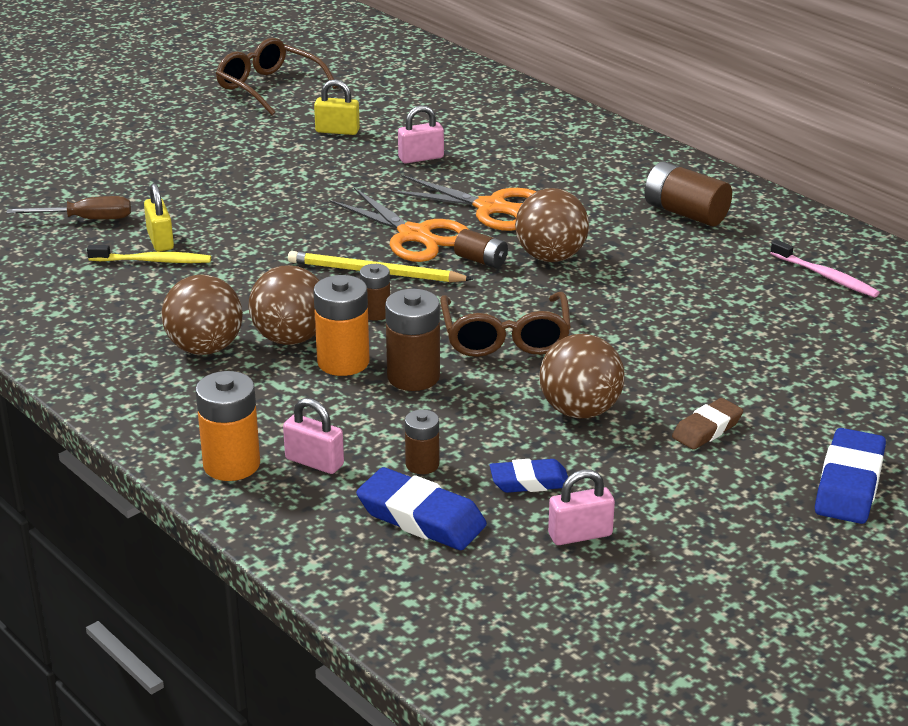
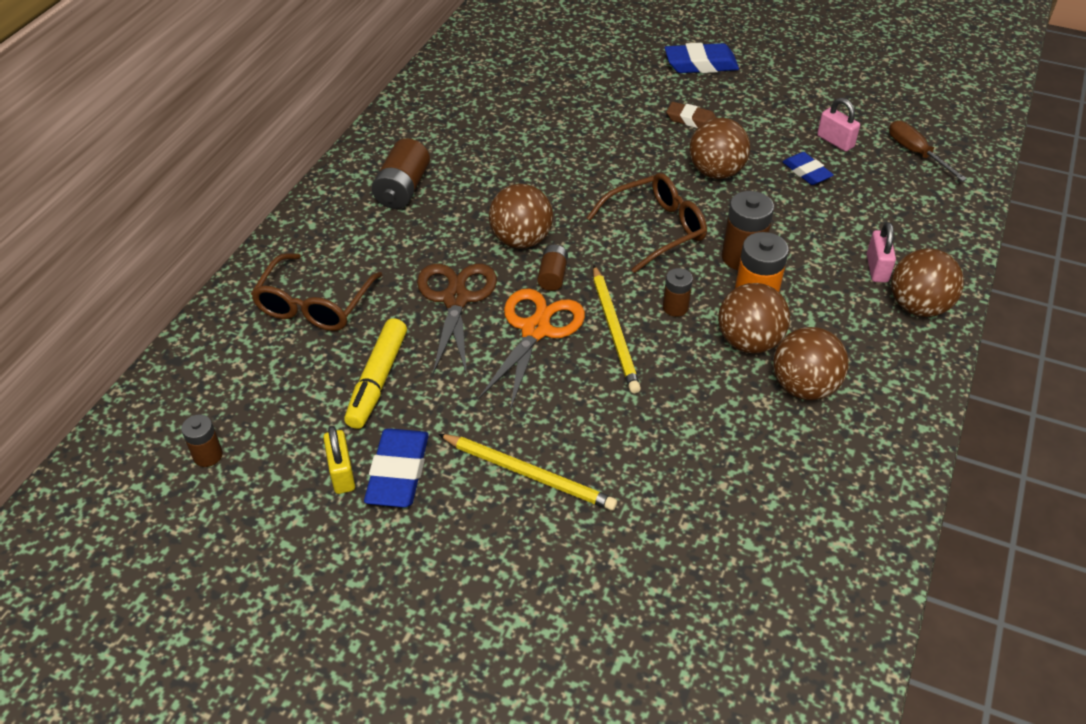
camera: 115 degrees left, 15 degrees up
brown screwdriver [6,196,131,219] -> brown screwdriver moved to [889,120,967,181]
yellow toothbrush [87,245,211,263] -> none
yellow padlock [144,183,174,251] -> none
orange battery [196,371,260,481] -> brown ball [891,248,964,317]
brown glasses [216,38,338,115] -> brown glasses moved to [251,253,382,331]
blue eraser [356,467,487,550] -> blue eraser moved to [364,428,429,507]
orange scissors [387,175,536,231] -> brown scissors [417,264,497,376]
pink padlock [398,105,444,163] -> yellow marker [344,318,407,429]
brown battery [405,409,439,474] -> brown battery moved to [181,414,223,467]
pink toothbrush [770,240,880,297] -> none
none -> yellow pencil [438,434,617,511]

